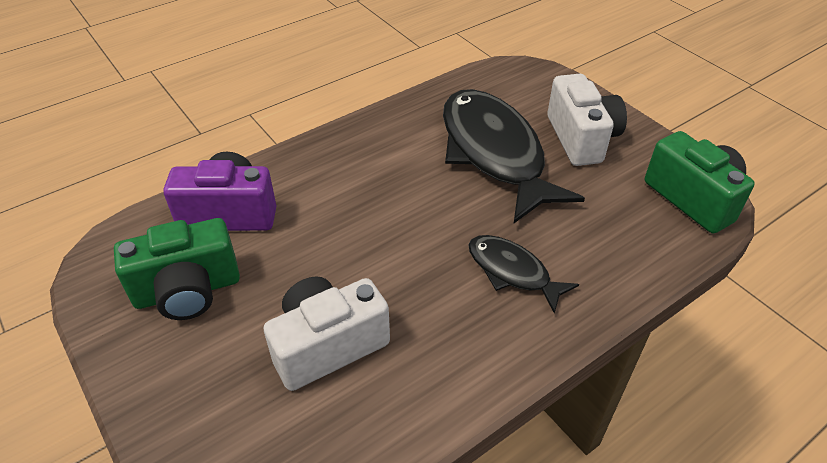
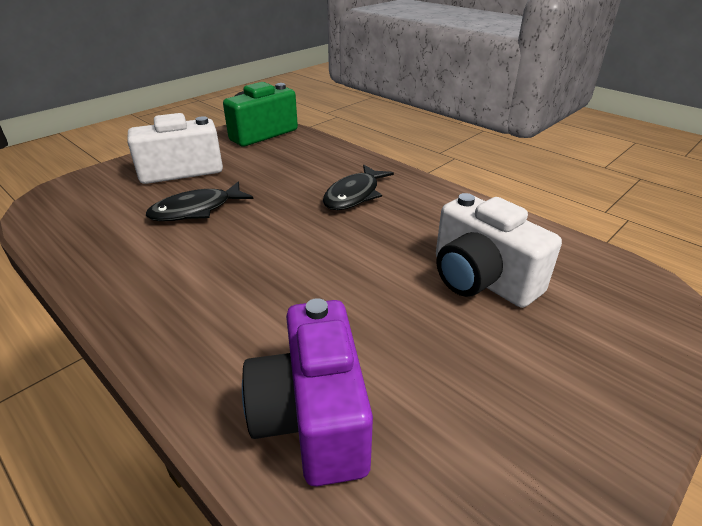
camera: 100 degrees left, 10 degrees down
green camera [114,218,240,320] -> none
black fish [443,89,585,223] -> black fish [146,182,254,221], size x0.51

